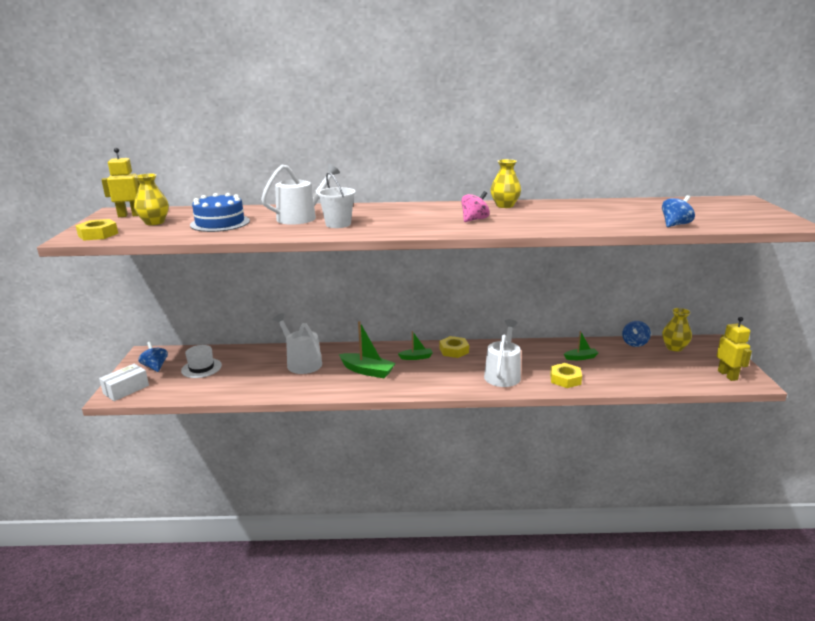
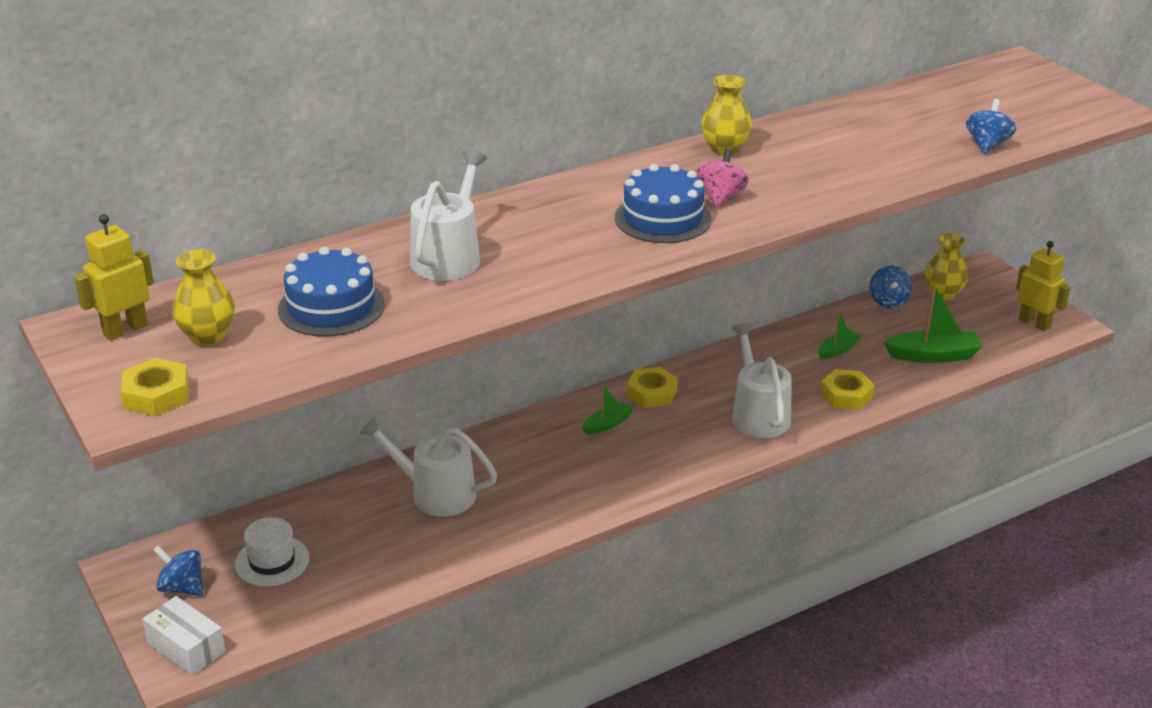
camera: 30 degrees left, 10 degrees up
white box [99,364,149,401] -> white box turned 60 degrees counterclockwise [142,596,226,676]
white bucket [317,172,356,228] -> none
green boat [339,321,396,378] -> green boat moved to [884,284,982,363]
none -> blue cake [615,164,712,243]

